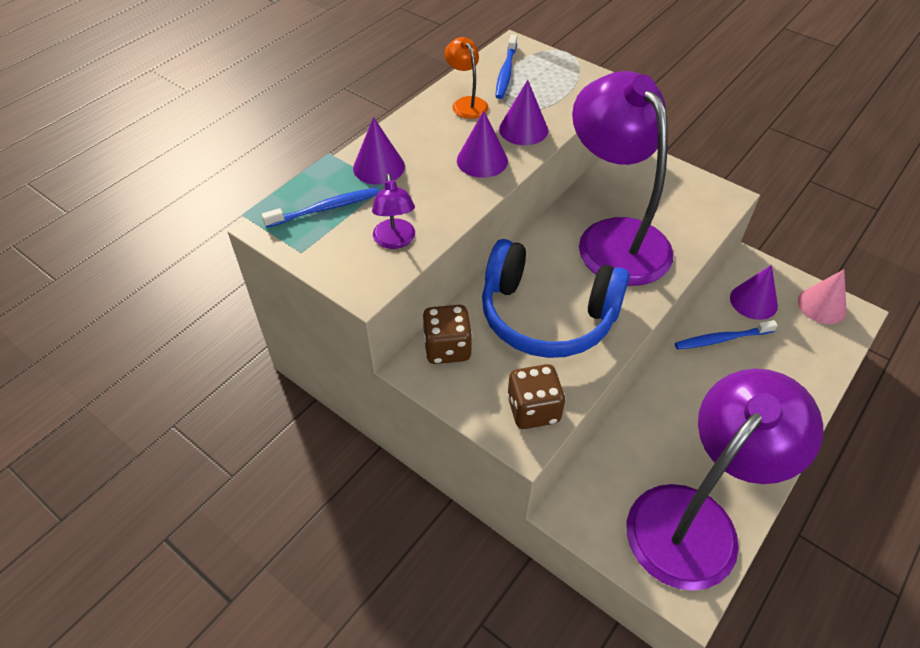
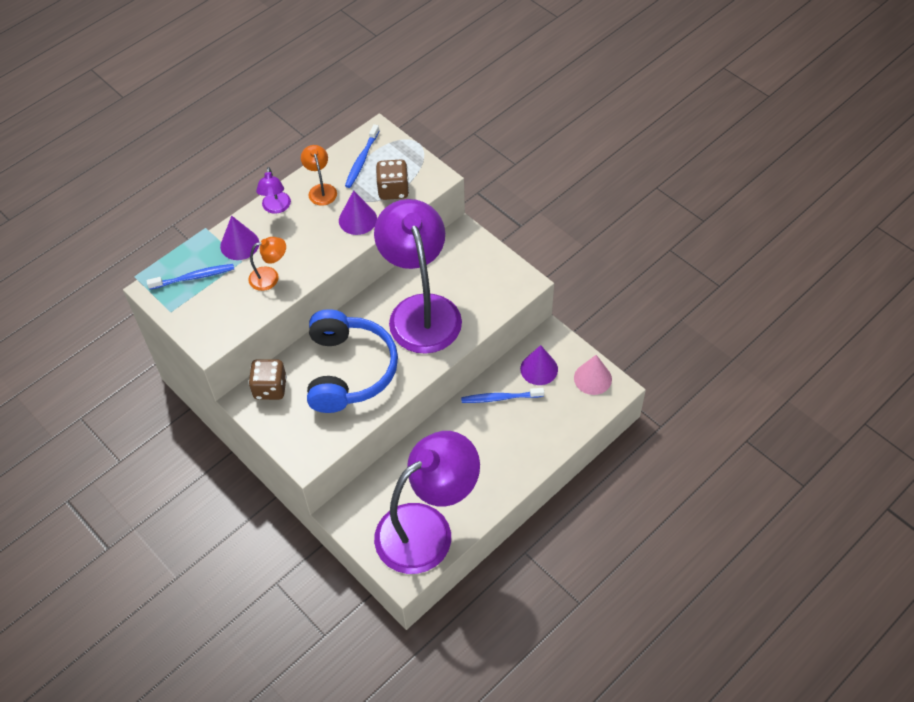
camera: 10 degrees right, 5 degrees up
purple lamp [372,174,415,249] -> purple lamp moved to [256,167,291,214]
purple cone [457,111,508,178] -> none
blue headphones [482,239,629,358] -> blue headphones turned 120 degrees counterclockwise [307,309,398,413]
brown dice [507,364,566,429] -> brown dice moved to [376,160,409,200]
none -> orange lamp [248,237,286,291]

